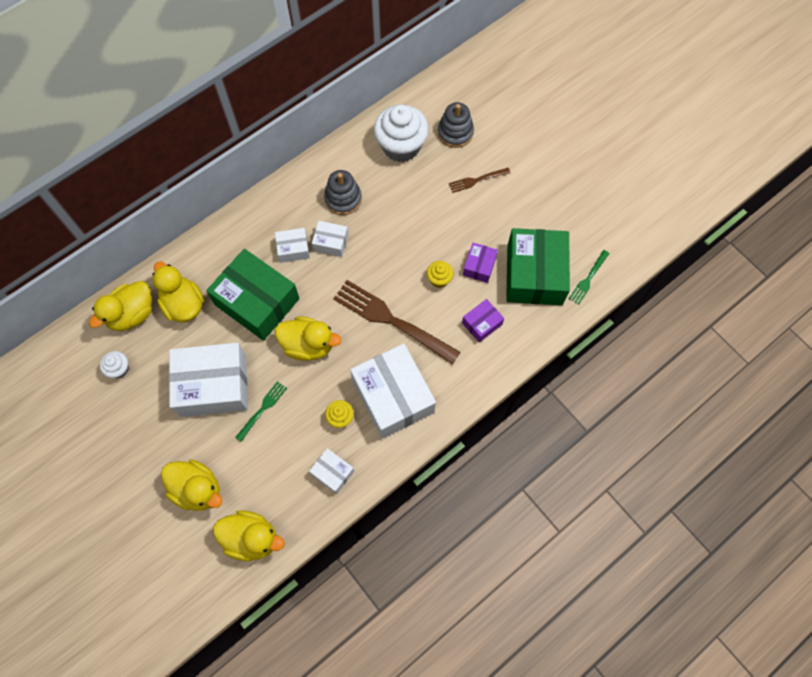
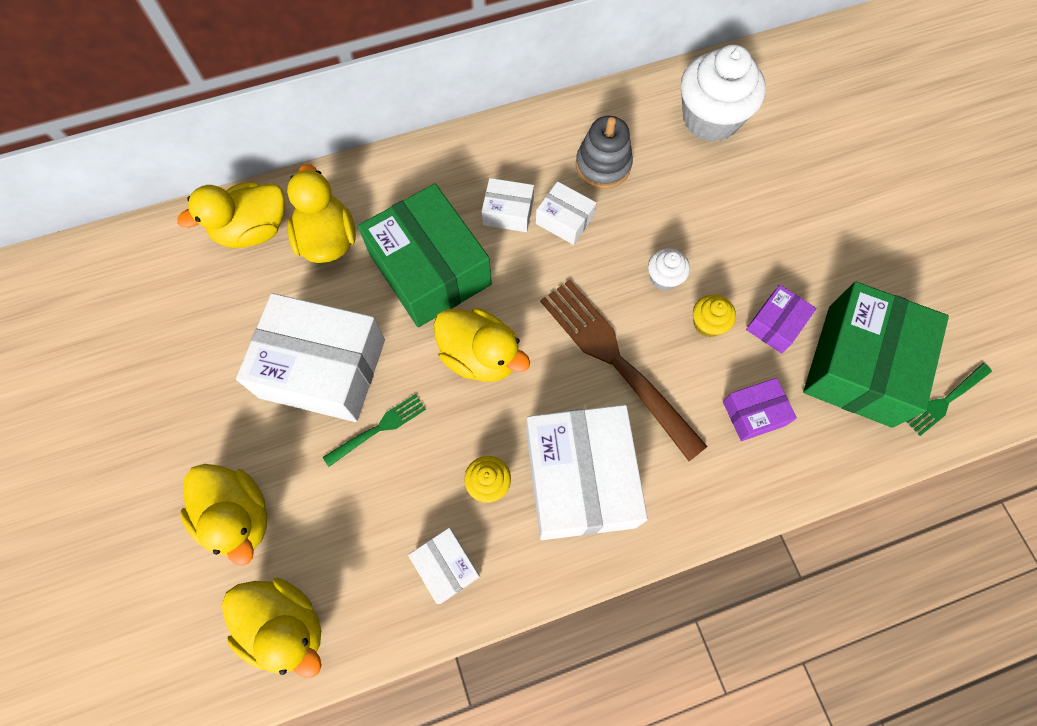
camera: 20 degrees right, 0 degrees up
white cupcake [100,351,129,378] -> white cupcake moved to [648,248,690,291]
grey stacking toy [438,102,474,148] -> none
brown fork [449,168,511,193] -> none

